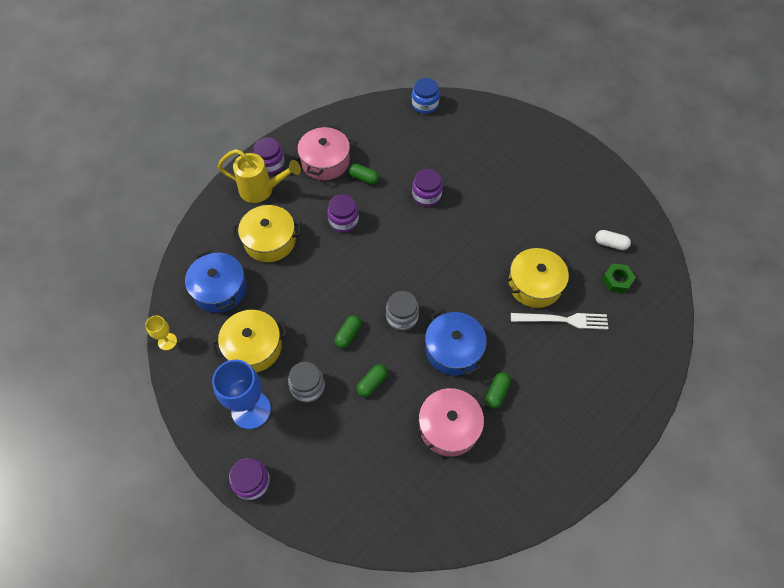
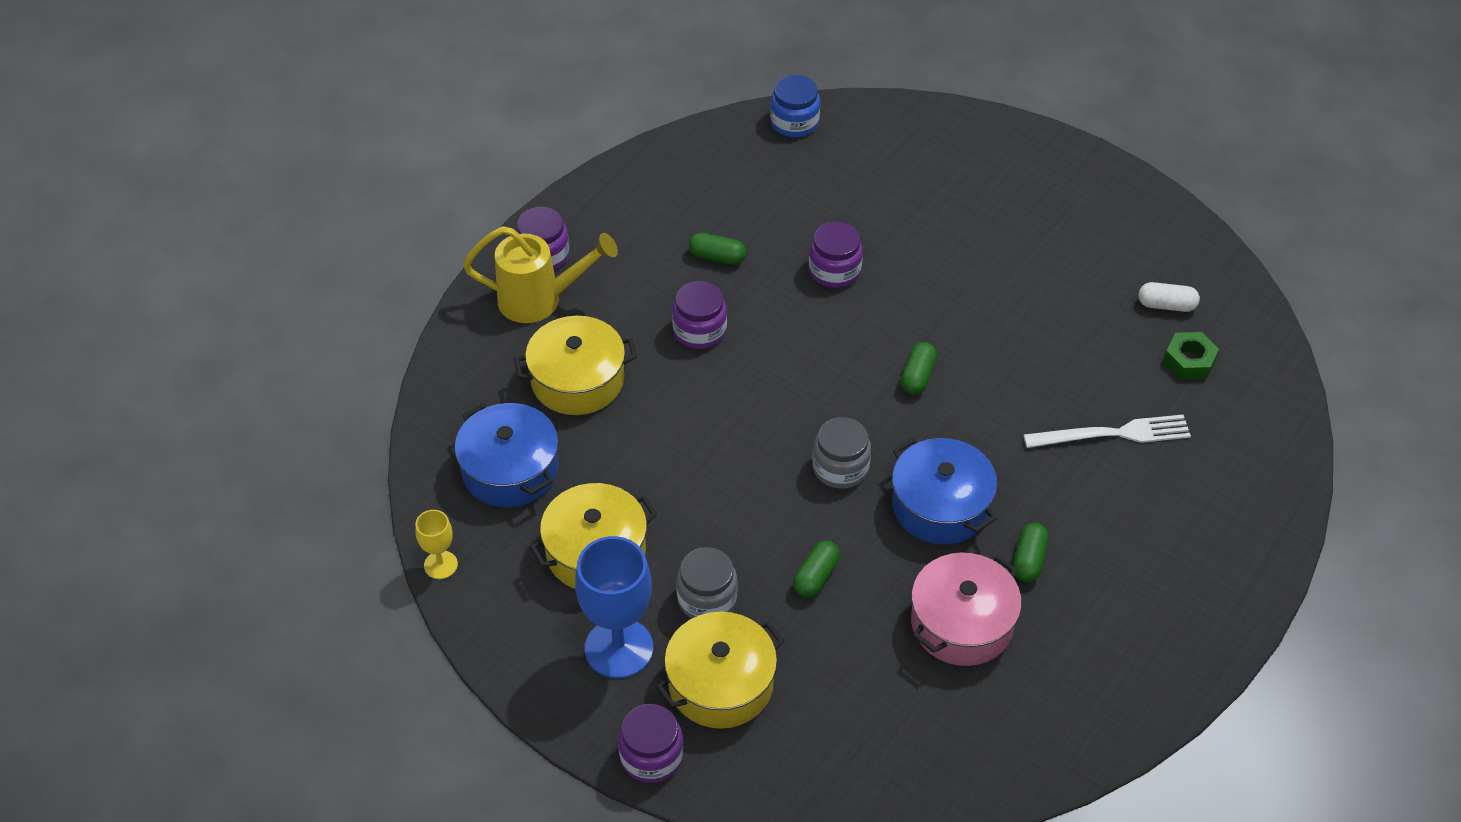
camera: 10 degrees left, 10 degrees down
pink pot [297,125,350,180] -> none
green capsule [334,315,361,348] -> green capsule moved to [901,342,937,394]
yellow pot [504,248,572,308] -> yellow pot moved to [656,612,784,729]

